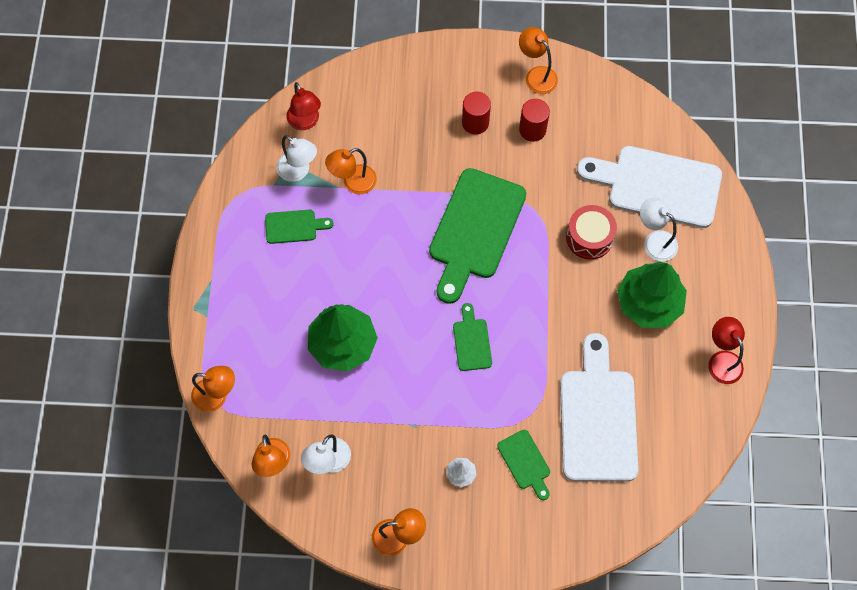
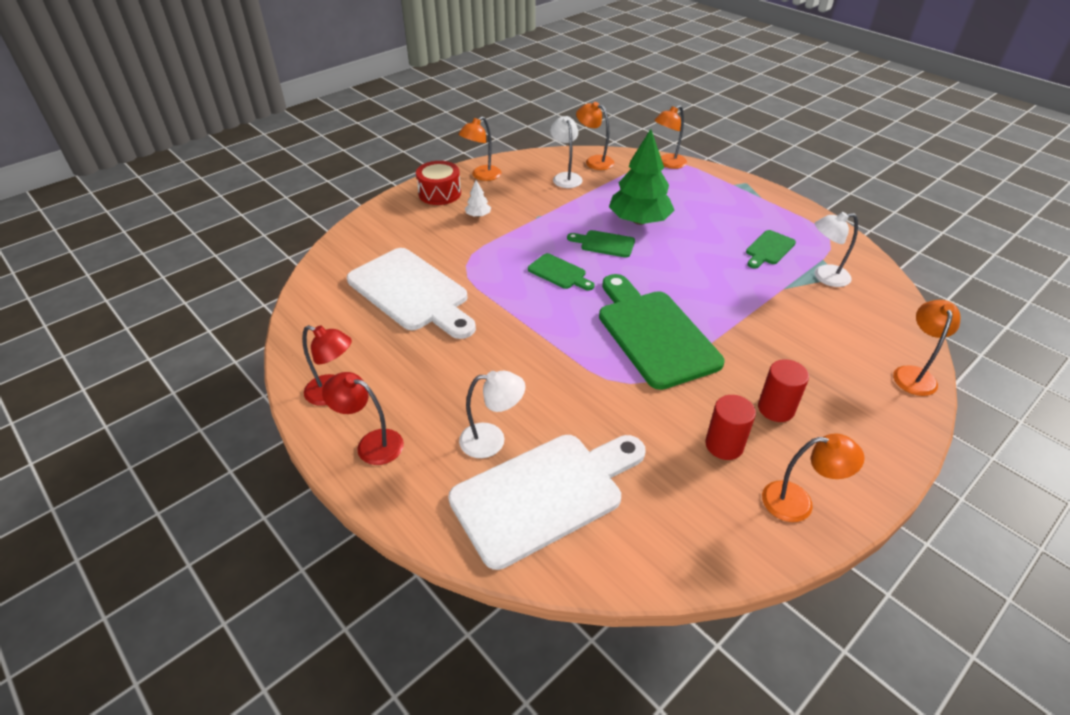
camera: 135 degrees right, 25 degrees down
red lamp [287,82,321,130] -> red lamp moved to [322,372,404,465]
orange lamp [325,148,377,194] -> orange lamp moved to [893,300,961,396]
green cutting board [497,430,550,500] -> green cutting board moved to [567,230,635,257]
red drum [566,205,617,260] -> red drum moved to [416,161,461,205]
green tree [617,261,687,328] -> none

